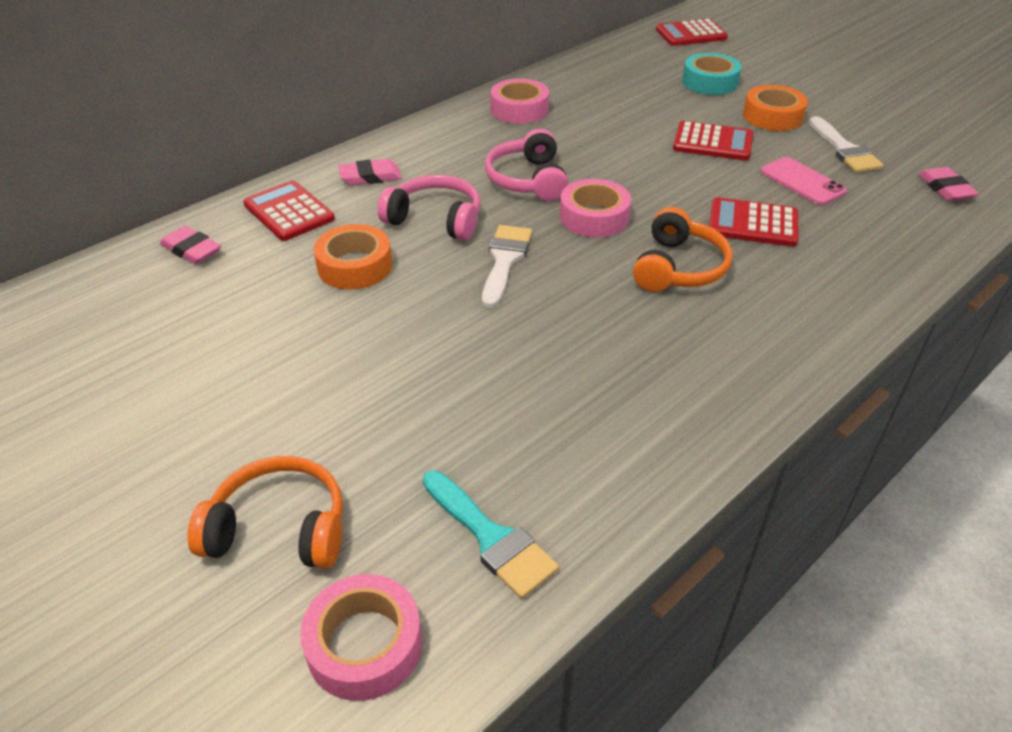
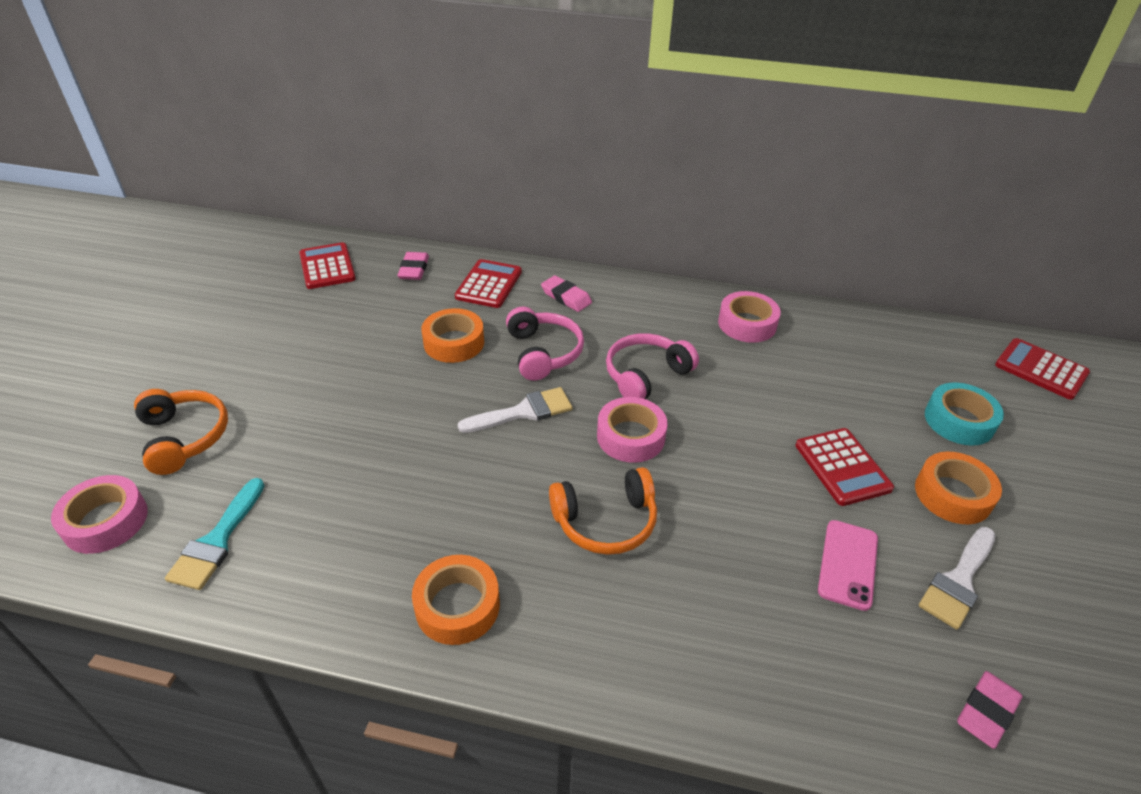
camera: 55 degrees right, 0 degrees up
red calculator [709,197,799,247] -> red calculator moved to [299,242,356,289]
none -> orange tape [412,555,500,645]

